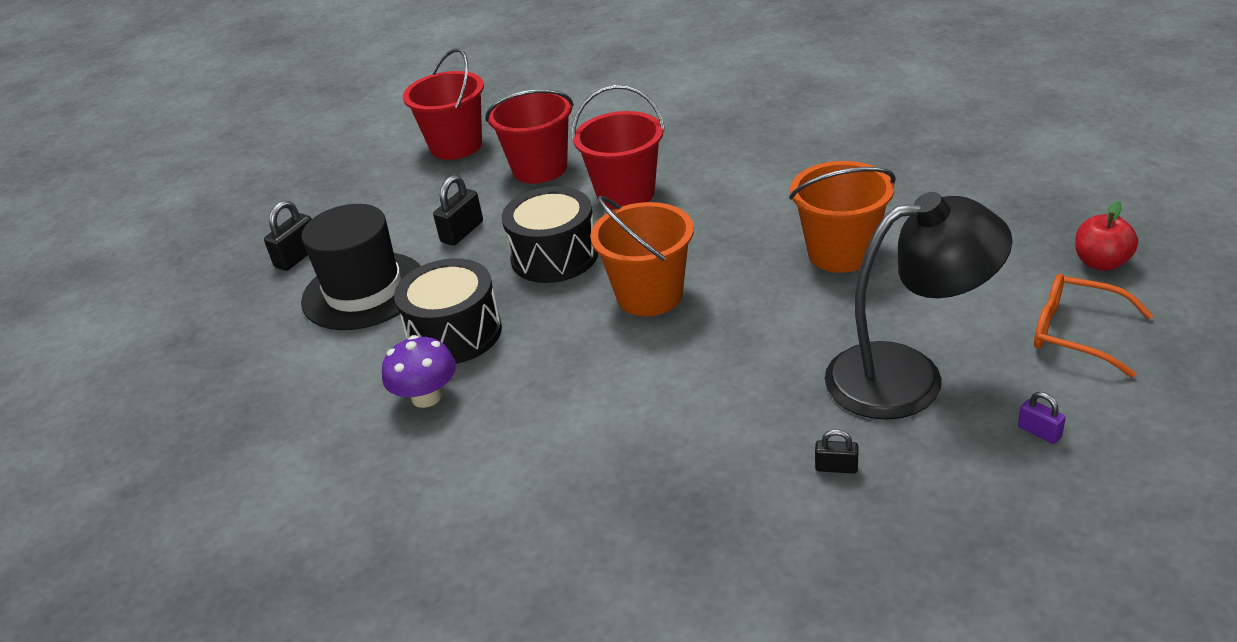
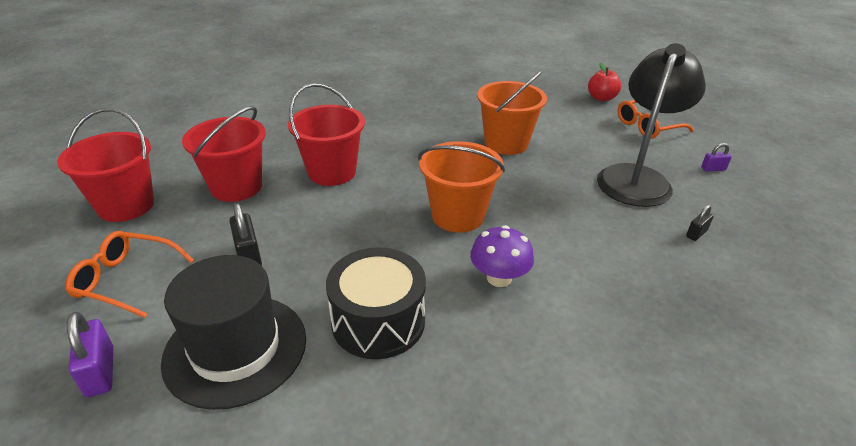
camera: 60 degrees left, 0 degrees up
black padlock [264,201,312,271] -> purple padlock [67,312,113,397]
purple mushroom [382,335,456,408] -> purple mushroom moved to [470,225,534,287]
black drum [502,186,598,283] -> none
none -> orange glasses [66,231,194,318]

